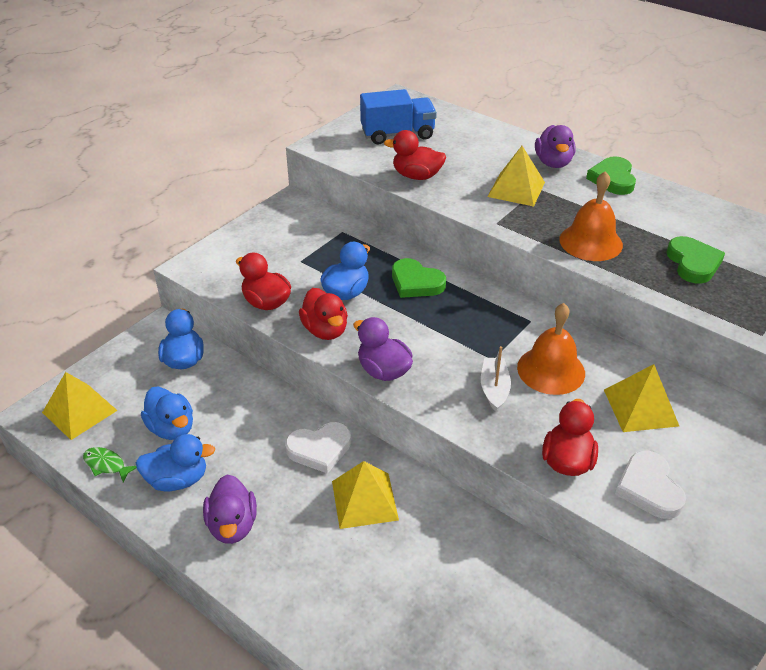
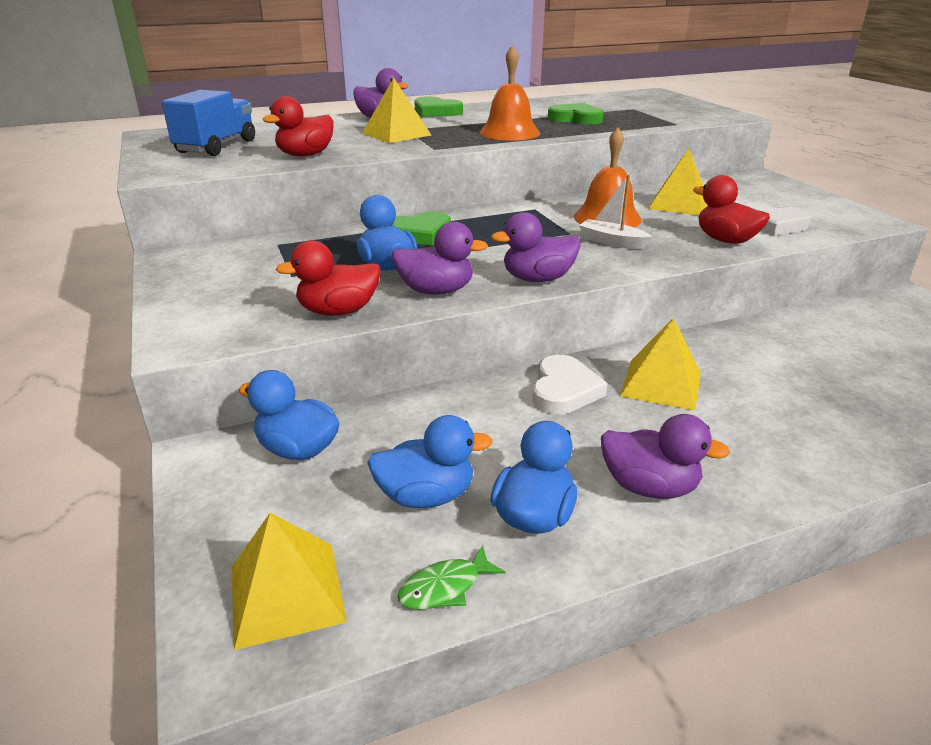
camera: 60 degrees left, 10 degrees down
red duck [299,288,348,340] -> purple duck [392,221,488,295]

